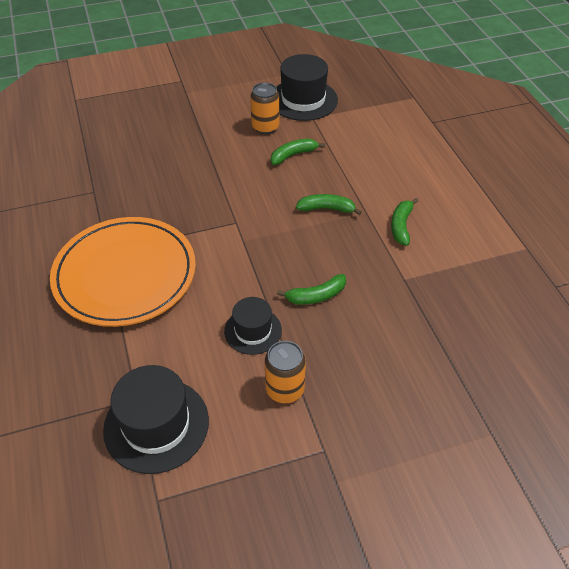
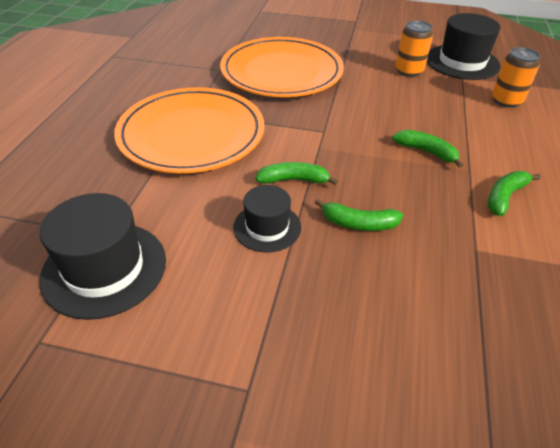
camera: 30 degrees right, 5 degrees down
orange can [264,341,306,403] -> orange can moved to [492,47,540,108]
green banana [271,139,325,165] -> green banana moved to [255,162,338,185]
none -> orange plate [220,37,344,97]

